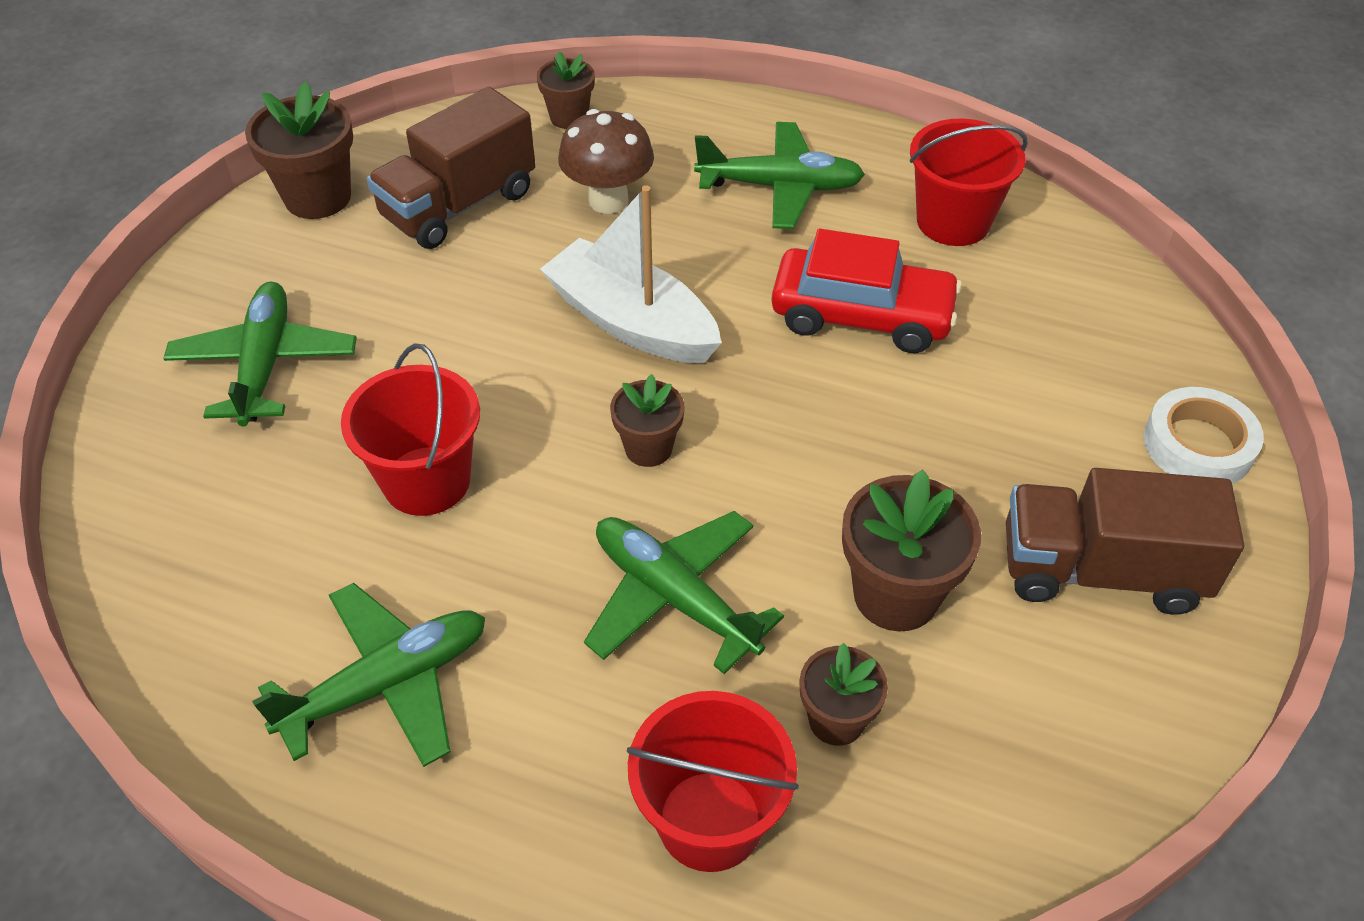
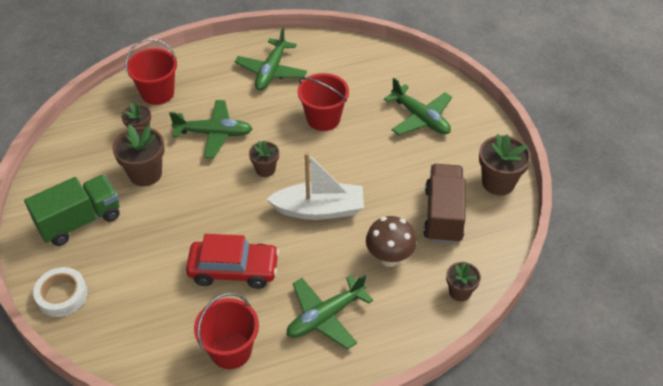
camera: 140 degrees right, 0 degrees up
red car [772,229,962,353] -> red car turned 150 degrees counterclockwise [186,234,279,289]
brown truck [1006,468,1244,615] -> green truck [24,175,120,246]

